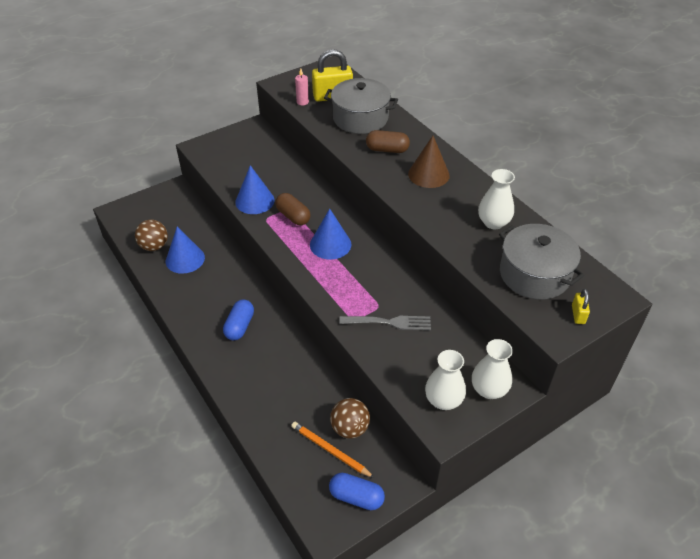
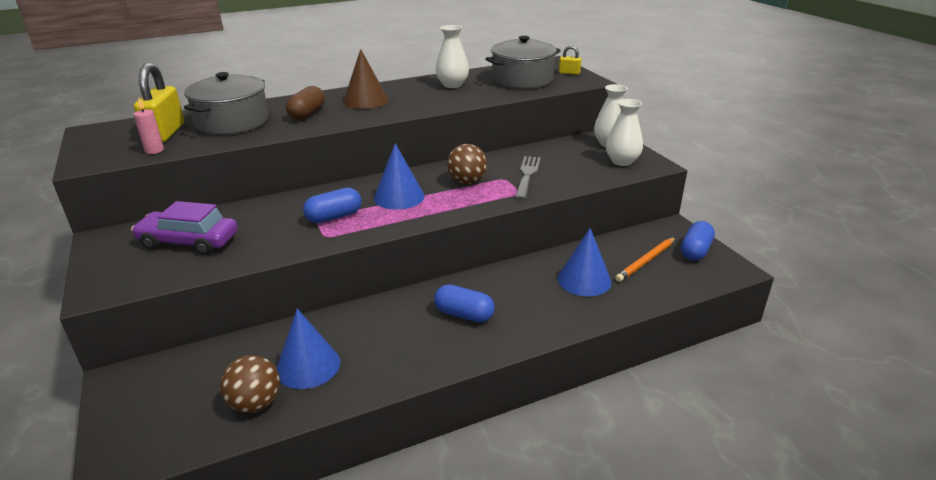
camera: 80 degrees left, 15 degrees down
blue cone [235,165,275,214] -> blue cone moved to [558,228,612,296]
brown capsule [275,193,311,225] -> blue capsule [303,188,362,223]
brown ball [330,398,370,438] -> brown ball moved to [447,144,487,184]
none -> purple car [131,201,238,255]

